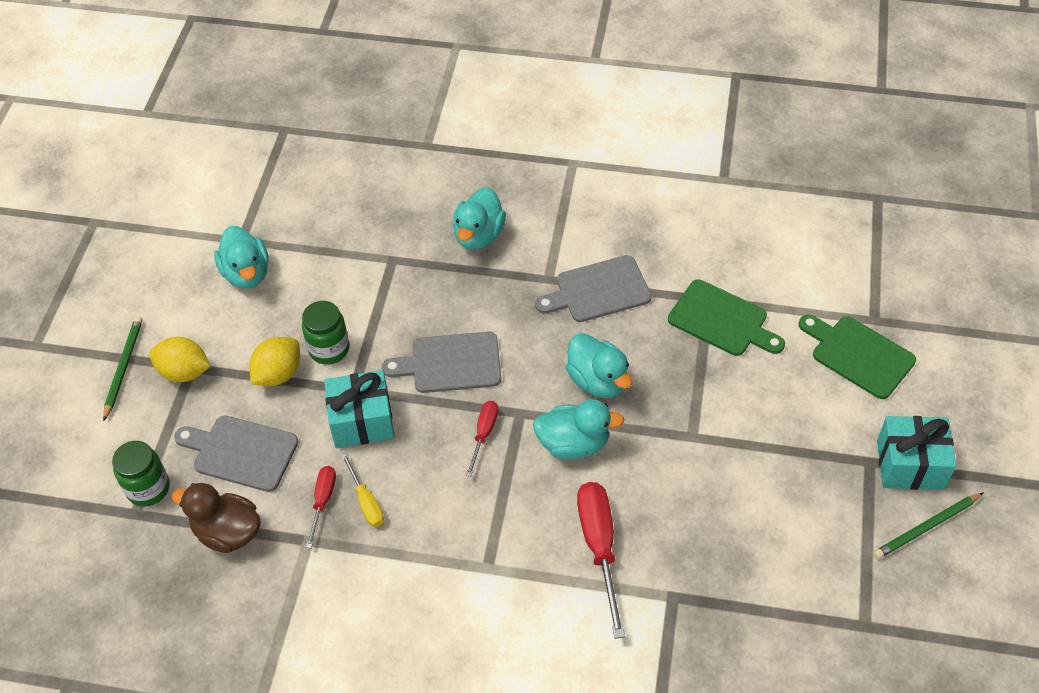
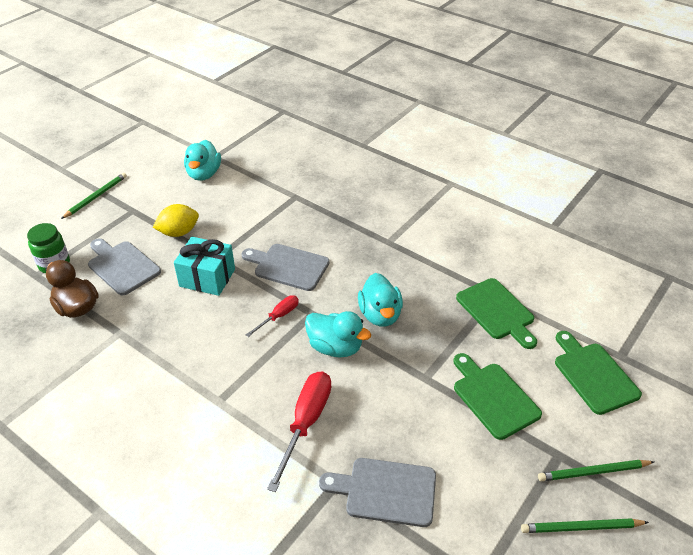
camera: 25 degrees right, 10 degrees down
yellow lemon [149,337,211,382] -> none
green jar [302,301,349,365] -> none
red screwdriver [306,466,336,548] -> none
yellow screwdriver [341,453,384,527] -> none
turquoise duck [452,187,506,250] -> none
grey cutting board [535,255,652,322] -> grey cutting board moved to [319,458,436,527]
turquoise gift [877,416,956,490] -> green pencil [538,460,654,481]
none -> green cutting board [454,353,542,440]

